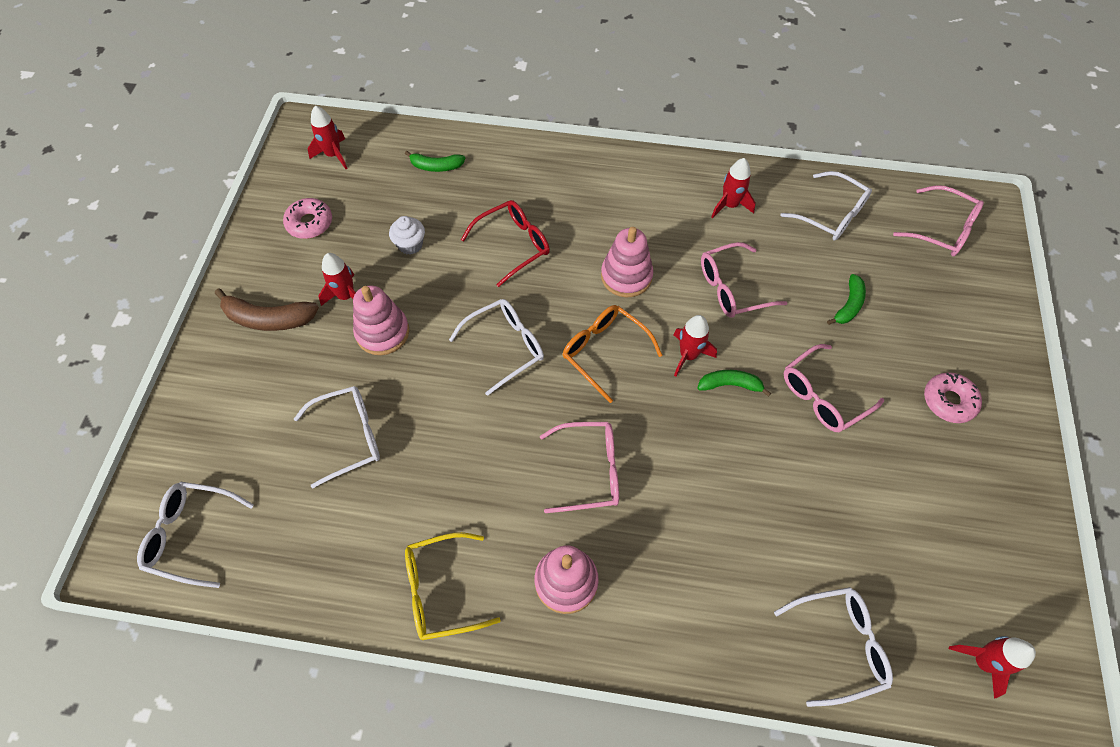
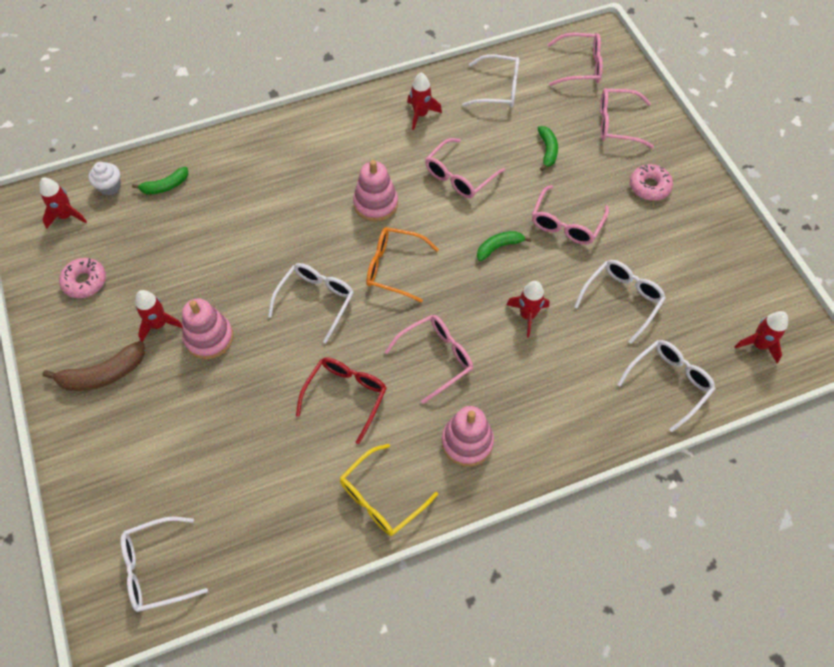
camera: 30 degrees left, 0 degrees up
white glasses [294,386,380,488] -> white glasses moved to [574,260,666,344]
white cupcake [389,216,425,255] -> white cupcake moved to [88,162,121,195]
red glasses [461,200,550,287] -> red glasses moved to [296,357,387,444]
red rocket [673,315,717,377] -> red rocket moved to [506,281,550,337]
none -> pink glasses [600,88,654,148]

